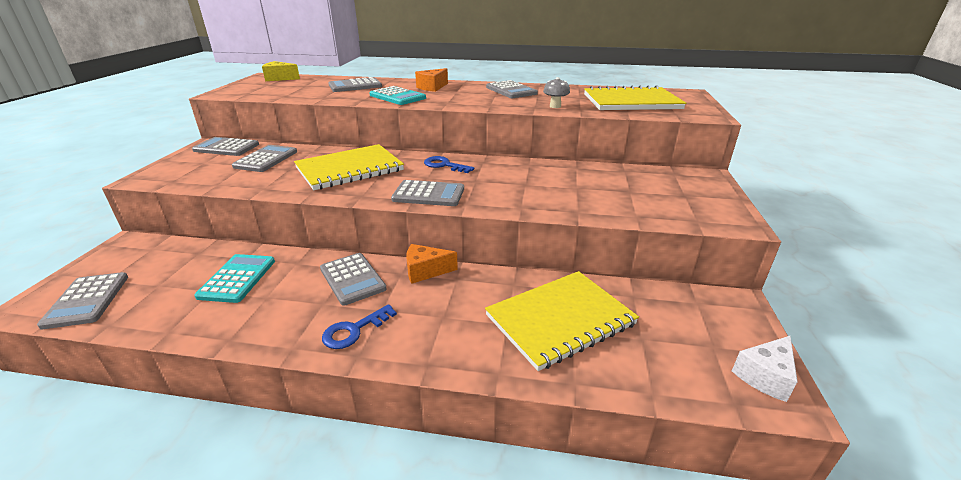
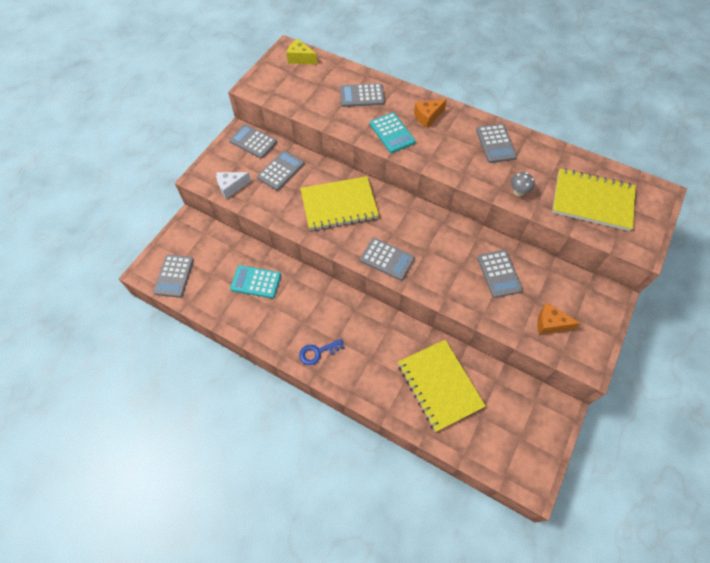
camera: 20 degrees right, 30 degrees up
turquoise calculator [194,254,275,303] -> turquoise calculator turned 105 degrees counterclockwise [230,265,281,298]
grey calculator [320,253,387,306] -> grey calculator moved to [477,250,523,298]
orange cheese [406,244,458,284] -> orange cheese moved to [537,303,581,334]
blue key [424,156,474,173] -> none
yellow notebook [485,271,639,371] -> yellow notebook turned 75 degrees clockwise [398,340,486,432]
white cheese [732,336,798,402] -> white cheese moved to [216,172,251,199]

